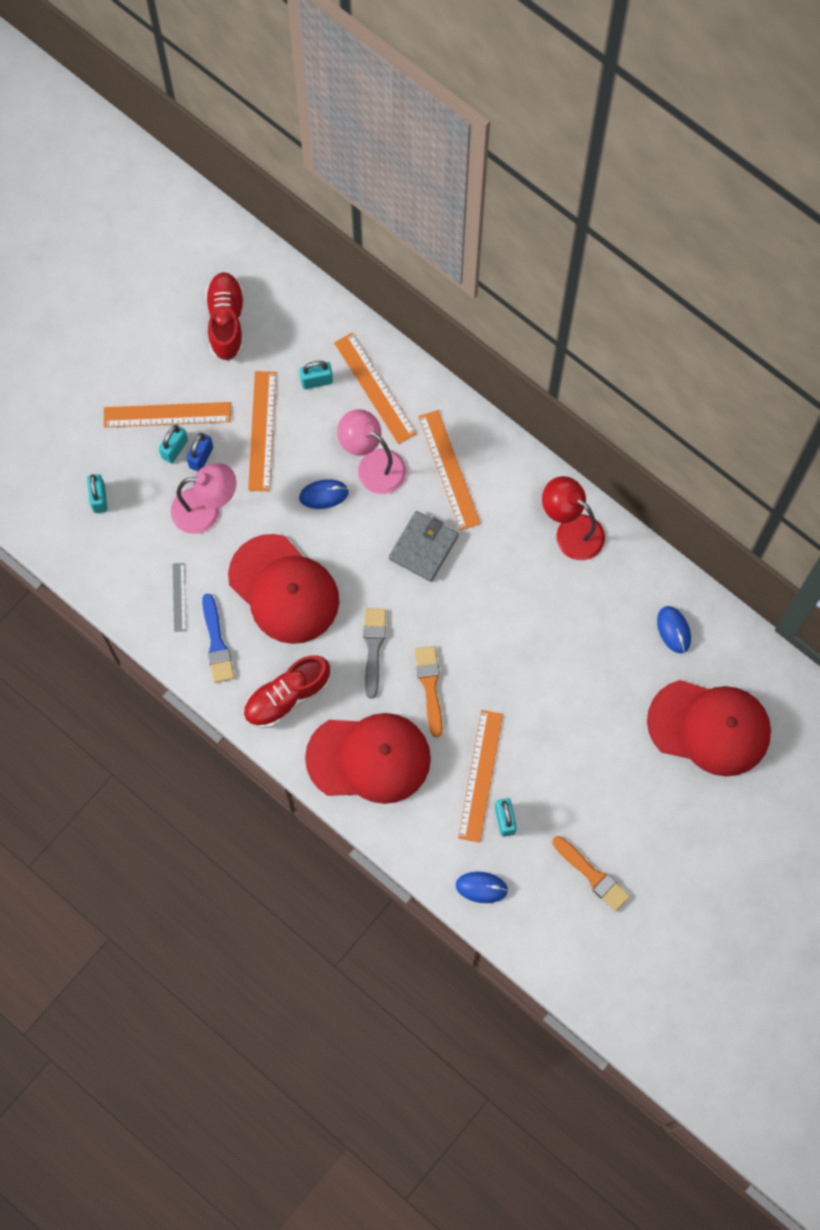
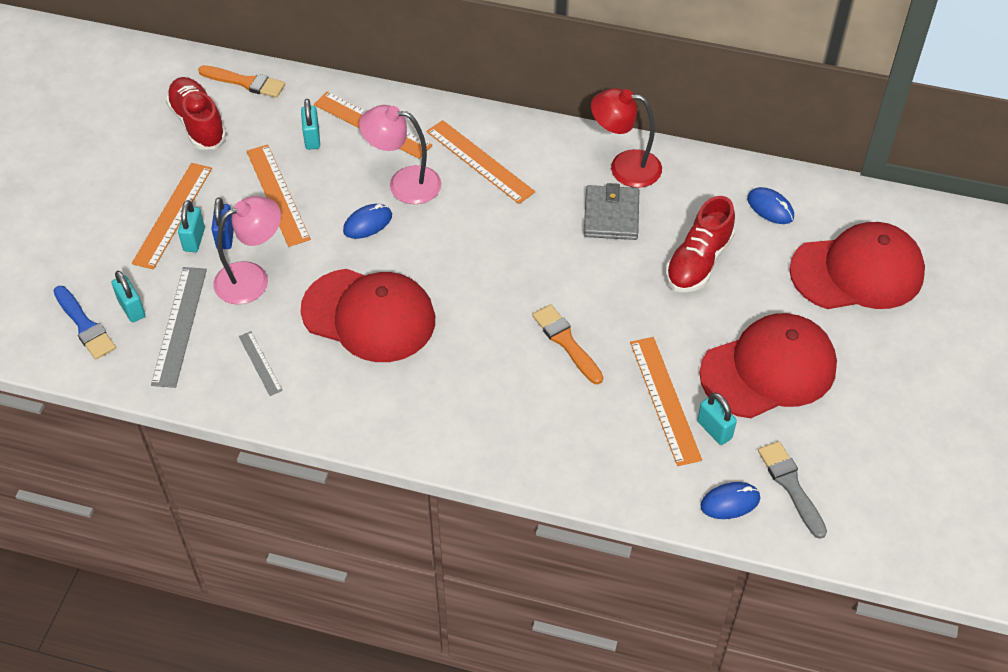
camera: 25 degrees left, 20 degrees down
orange ruler [104,402,231,427] -> orange ruler turned 45 degrees counterclockwise [132,163,212,269]
blue brush [202,593,235,683] -> blue brush moved to [54,286,116,359]
red shoe [243,655,330,728] -> red shoe moved to [666,196,735,292]
turquoise padlock [299,361,333,389] -> turquoise padlock turned 60 degrees counterclockwise [301,99,320,150]
red cap [305,713,431,804] -> red cap moved to [699,313,837,418]
grey brush [363,608,386,699] -> grey brush moved to [758,441,827,539]
grey wallet [389,511,459,582] -> grey wallet moved to [584,183,639,240]
orange brush [552,836,630,911] -> orange brush moved to [198,65,285,98]
none -> grey ruler [151,267,207,388]

